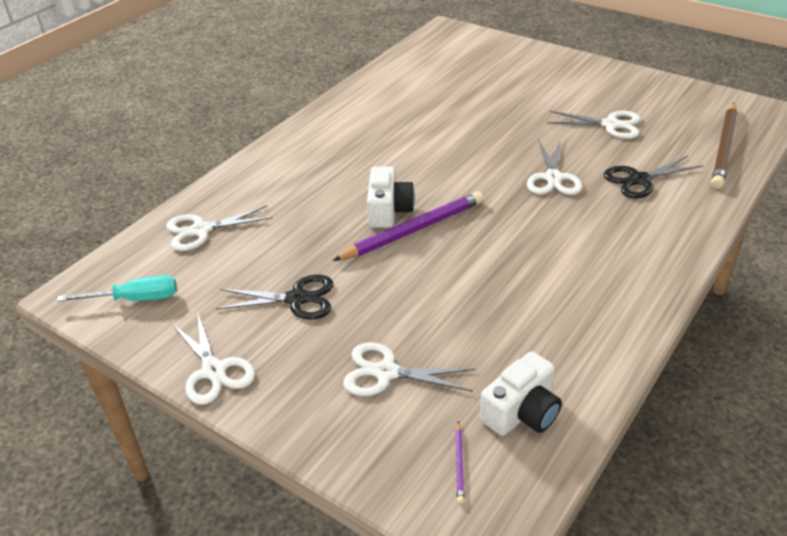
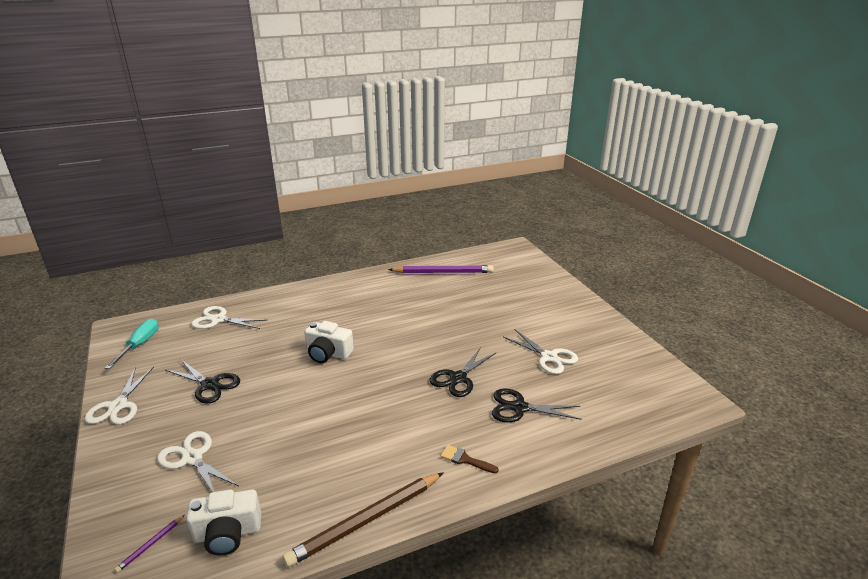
camera: 30 degrees right, 10 degrees down
turquoise screwdriver [57,275,177,302] -> turquoise screwdriver turned 105 degrees counterclockwise [105,319,159,369]
purple pencil [332,191,484,261] -> purple pencil moved to [388,265,494,273]
white camera [367,166,415,228] -> white camera turned 75 degrees clockwise [305,321,354,363]
white scissors [527,139,582,195] -> black scissors [430,347,496,397]
brown pencil [711,103,737,189] -> brown pencil moved to [283,472,444,567]
none -> brown brush [441,445,499,474]

